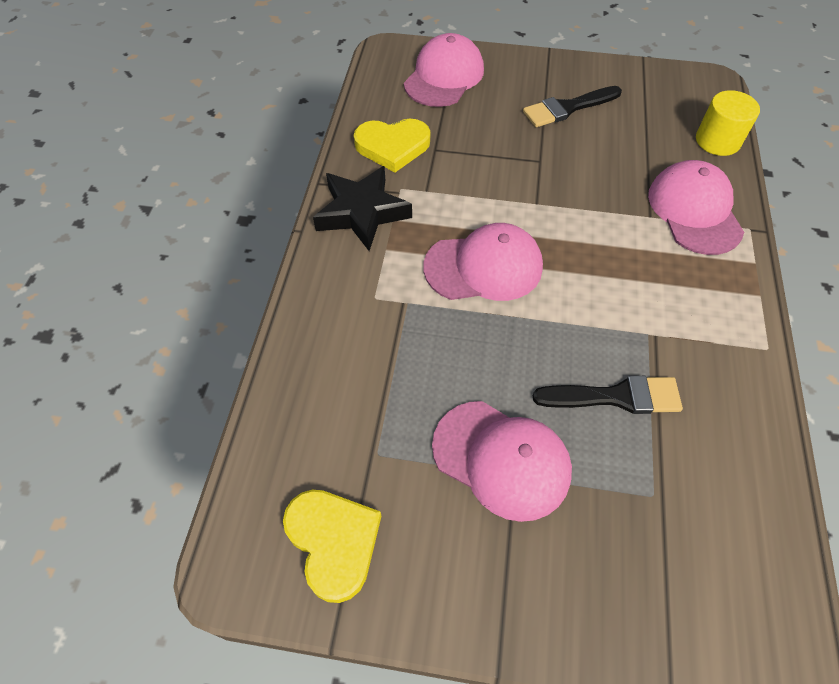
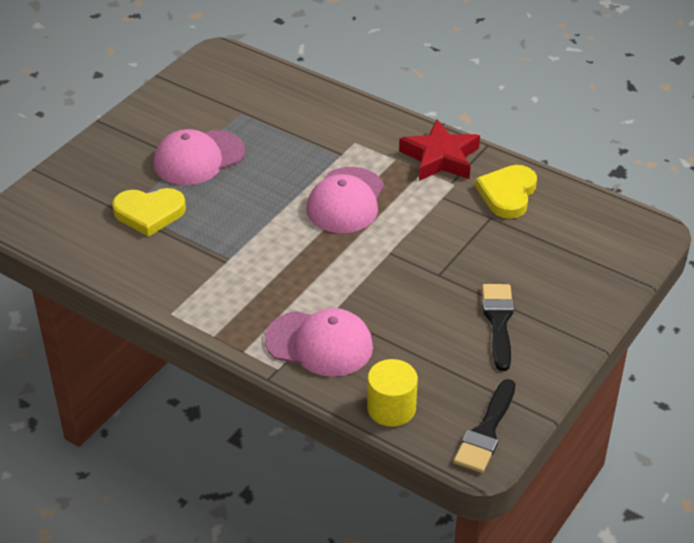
camera: 115 degrees right, 15 degrees down
yellow heart [283,490,381,603] -> yellow heart moved to [112,188,186,237]
black star [313,166,412,251] -> red star [399,119,480,181]
pink cap [404,33,484,107] -> none
black brush [533,376,683,414] -> black brush moved to [454,379,516,473]

